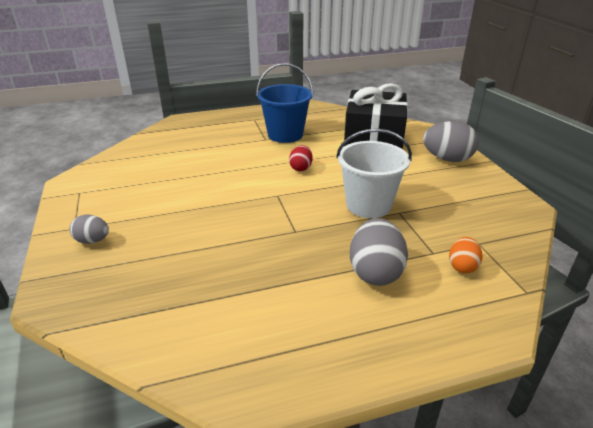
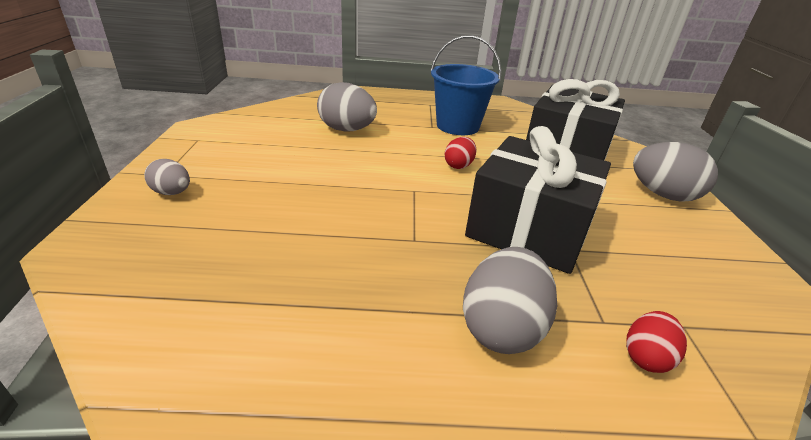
camera: 15 degrees right, 0 degrees up
white bucket [336,129,412,218] -> black gift [465,126,611,274]
orange egg [449,237,482,273] -> red egg [626,311,687,373]
none -> grey egg [317,82,377,132]

